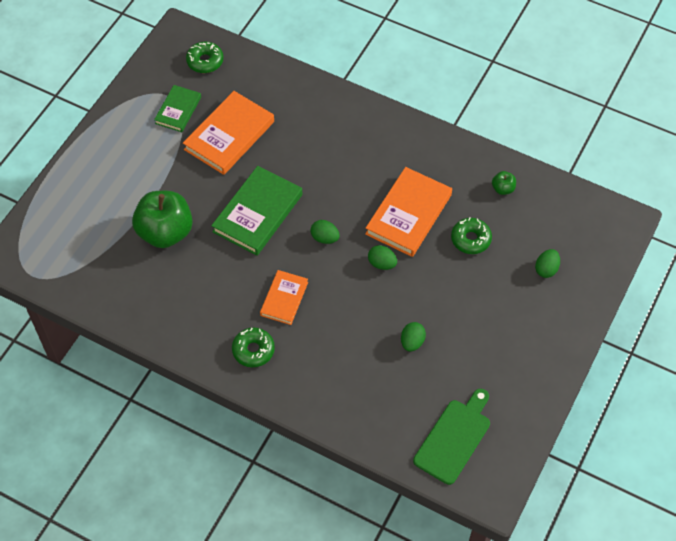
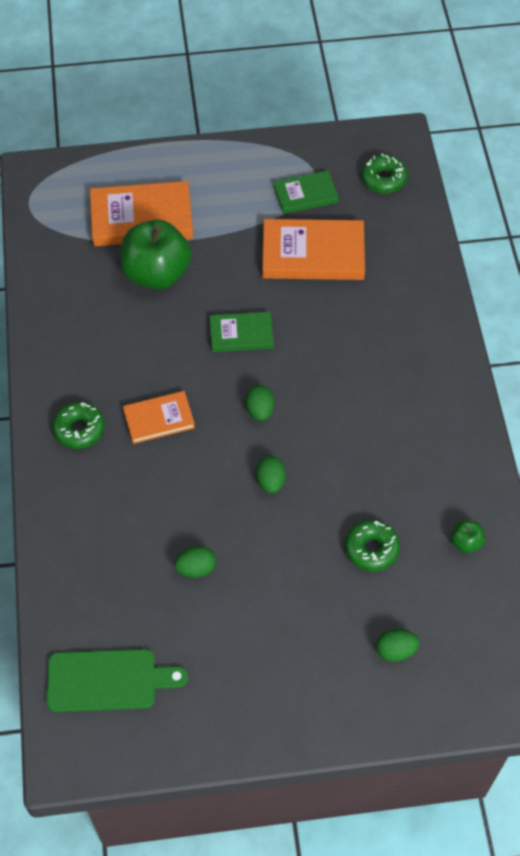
camera: 55 degrees right, 0 degrees up
green book [211,166,302,256] -> green book [210,312,274,352], size x0.59
orange book [365,167,452,257] -> orange book moved to [90,181,193,246]

